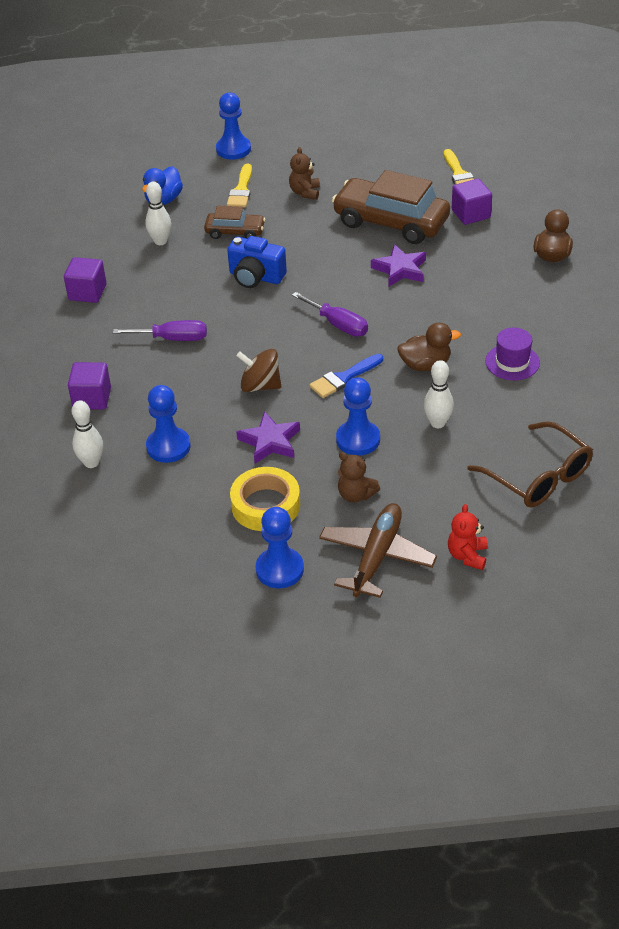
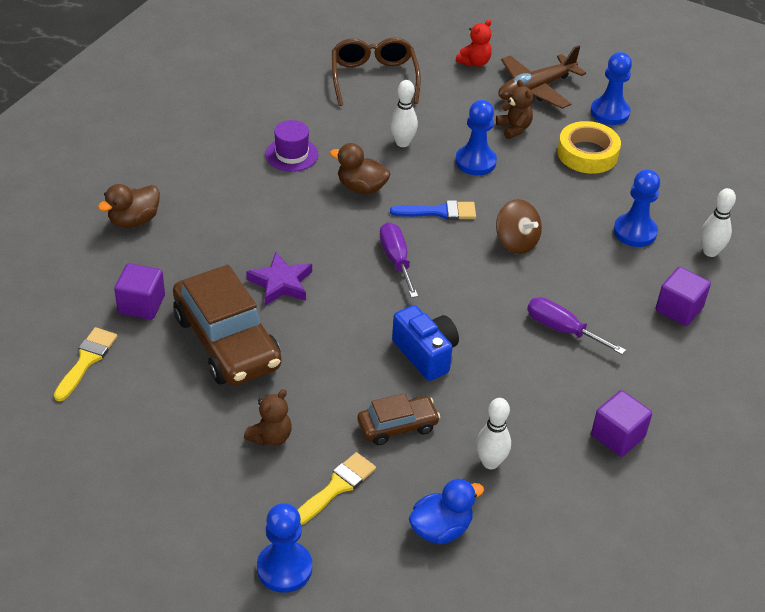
camera: 150 degrees left, 0 degrees up
brown car [204,206,265,239] -> brown car turned 120 degrees clockwise [357,393,440,445]
purple star [236,412,300,464] -> none

